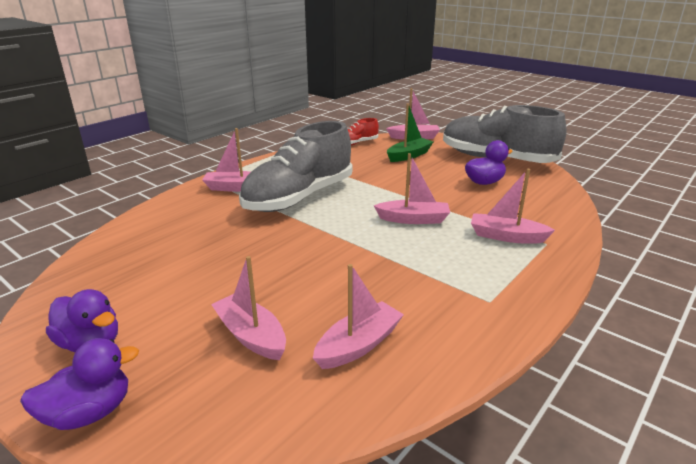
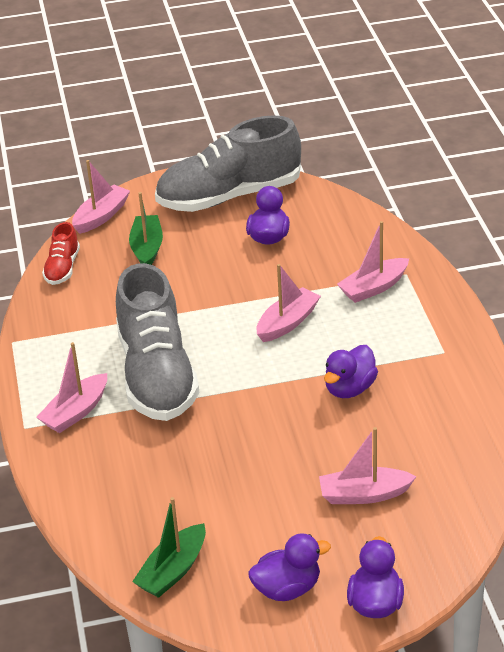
camera: 50 degrees left, 10 degrees up
pink boat [313,264,404,369] -> none
none -> green boat [132,497,206,598]
none -> purple duck [324,345,378,398]

